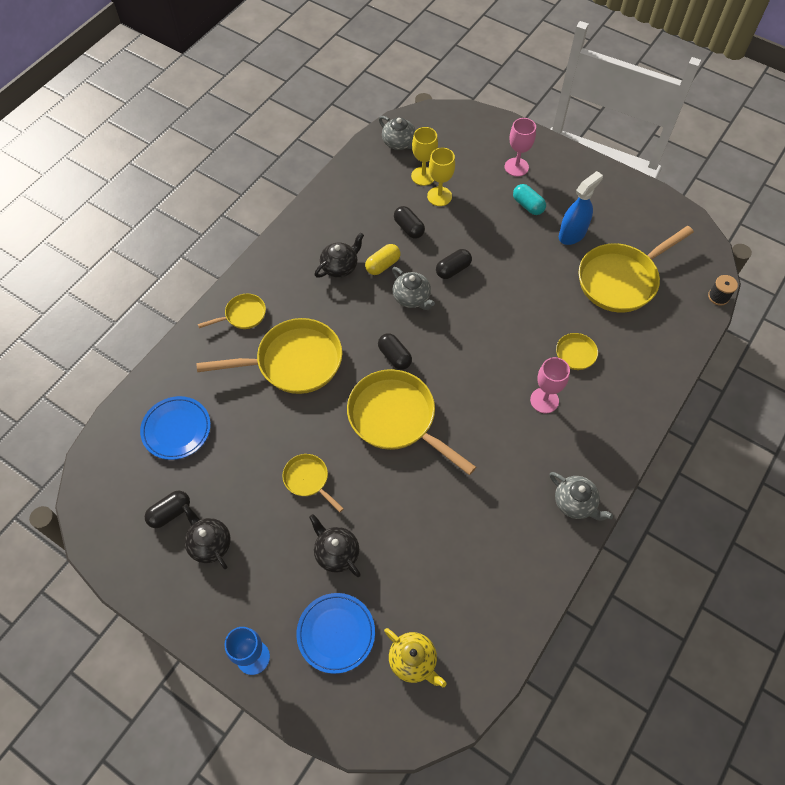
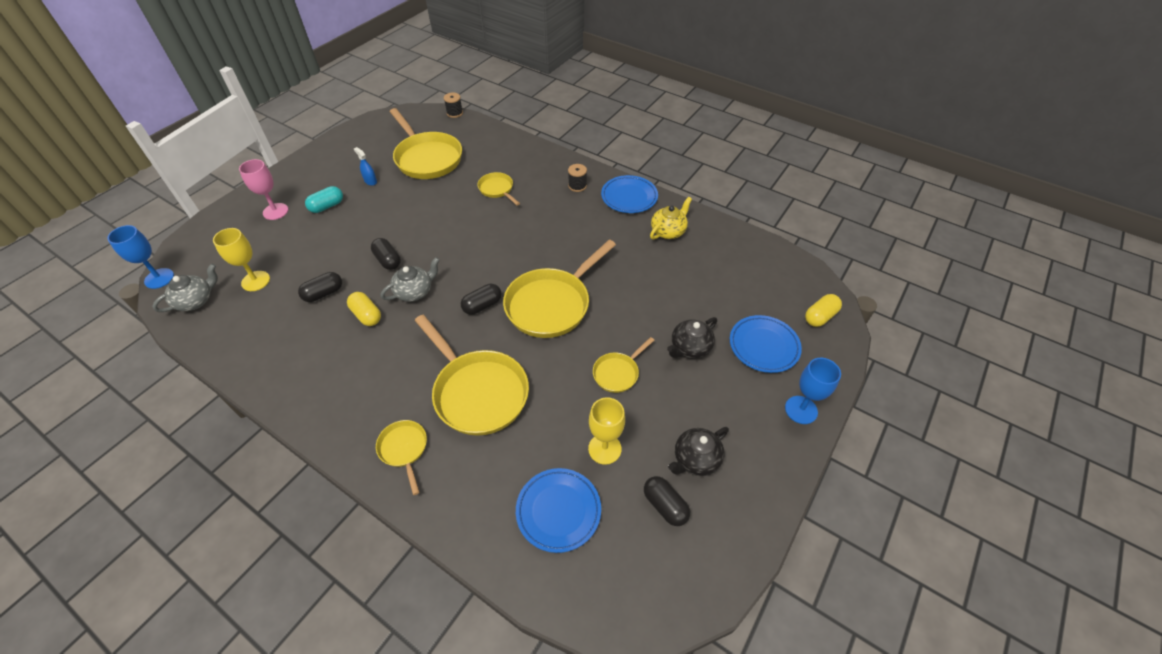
camera: 90 degrees left, 10 degrees down
yellow pan [196,318,342,394] -> yellow pan turned 150 degrees clockwise [415,315,529,436]
black teapot [315,233,364,278] -> none
yellow teapot [384,628,446,687] -> yellow teapot moved to [650,197,692,239]
yellow goblet [427,148,455,206] -> yellow goblet moved to [588,397,625,465]
pink goblet [530,357,570,413] -> none
grey teapot [550,472,613,521] -> blue plate [601,175,658,213]
blue spray bottle [559,171,603,245] -> blue spray bottle [354,147,377,186], size x0.53
none -> blue goblet [107,225,174,289]
none -> black spool [568,164,587,192]
none -> yellow capsule [805,294,842,327]

